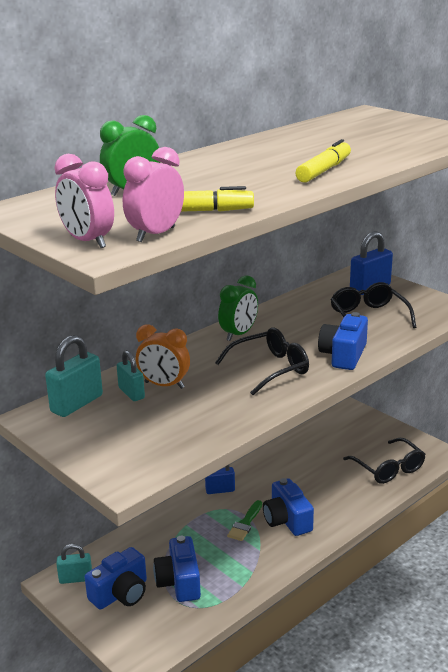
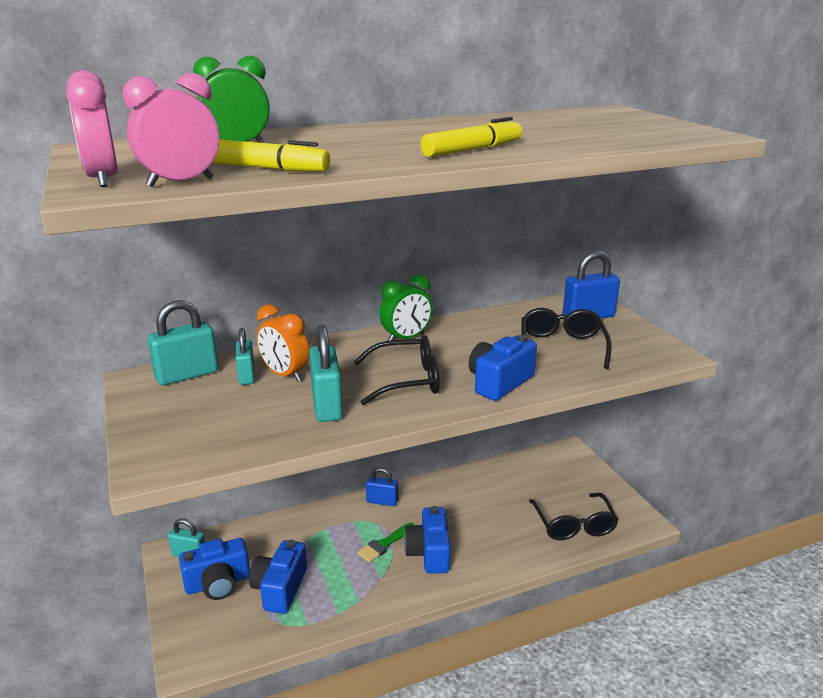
camera: 20 degrees right, 0 degrees up
none -> turquoise padlock [309,325,343,422]

